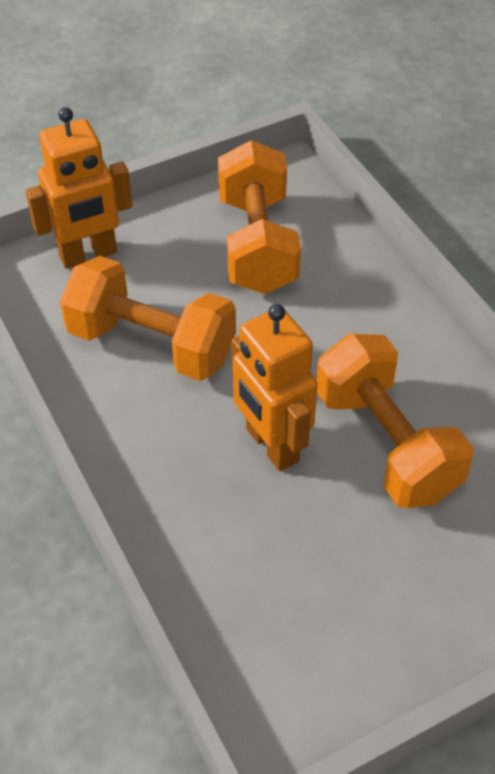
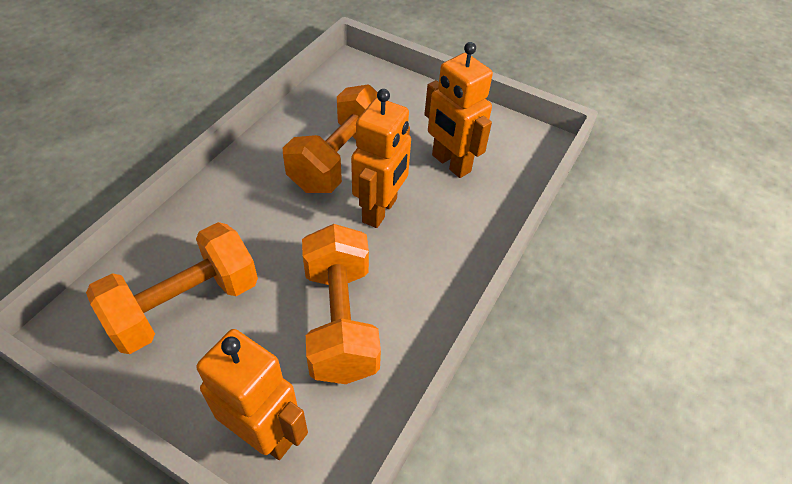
camera: 125 degrees left, 0 degrees up
none -> orange robot [424,42,493,178]

